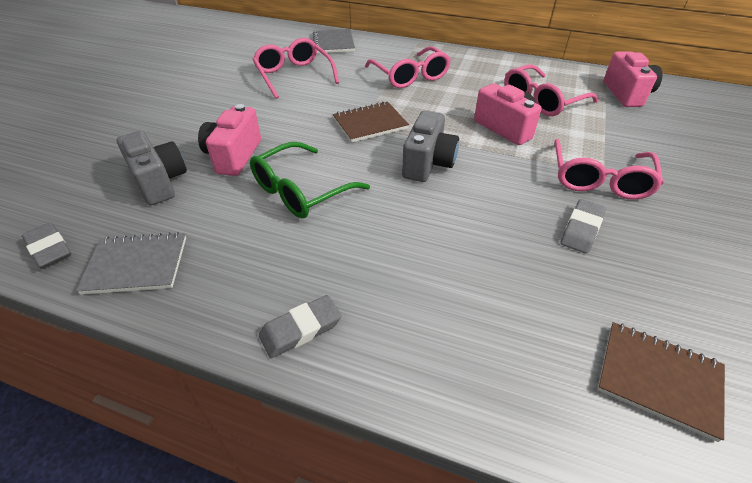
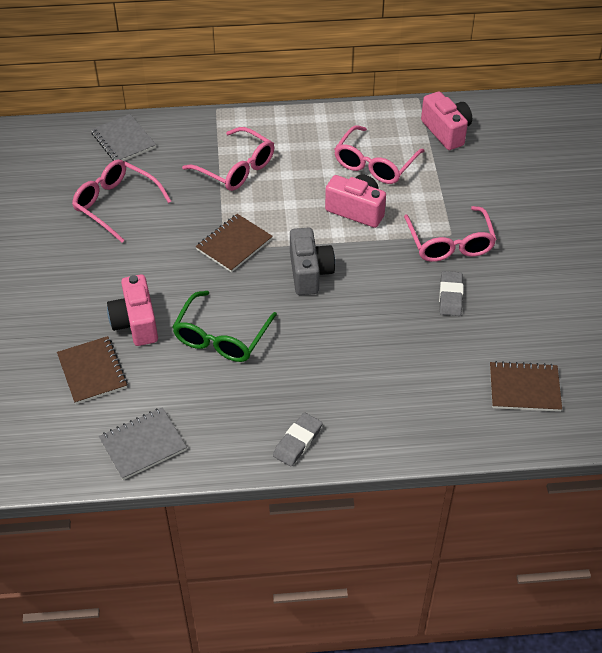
camera: 25 degrees left, 5 degrees up
grey eraser [22,222,72,269] -> none
grey camera [117,131,187,205] -> brown notebook [57,336,128,404]

